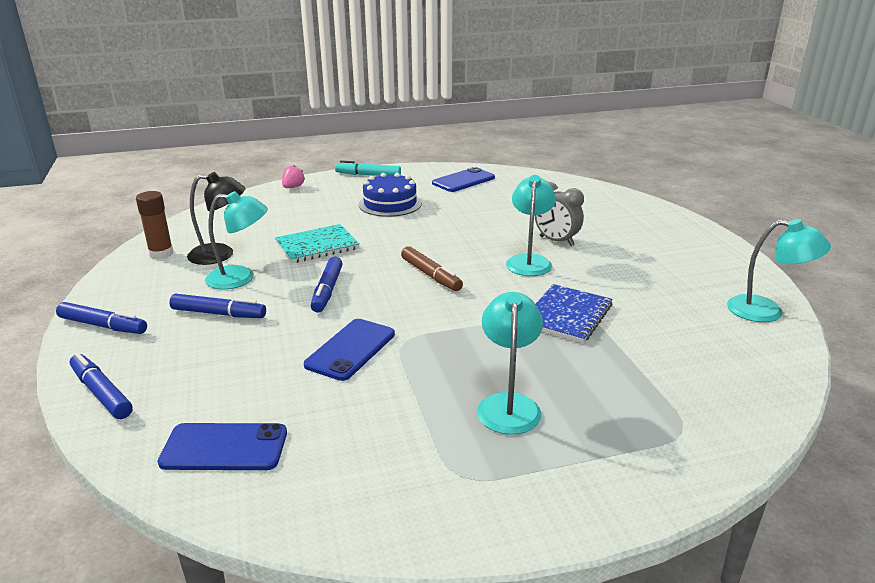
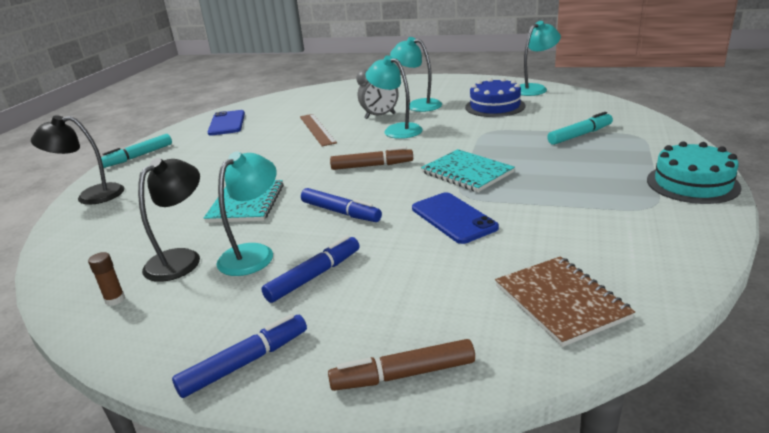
camera: 55 degrees left, 0 degrees up
blue marker [70,353,133,419] -> brown marker [328,339,475,391]
brown glue stick [136,191,174,259] -> brown glue stick [88,252,125,306], size x0.60
blue phone [157,423,287,470] -> brown notebook [495,256,635,347]
pink strawberry [282,165,305,188] -> black lamp [31,116,124,205]
blue cake [358,173,422,217] -> blue cake moved to [465,78,525,117]
turquoise lamp [477,292,543,435] -> turquoise lamp moved to [390,37,442,112]
blue notebook [536,284,613,343] -> none
none -> brown ruler [300,114,337,147]
none -> turquoise notebook [421,149,515,192]
none -> turquoise marker [547,112,613,145]
none -> turquoise cake [647,141,742,204]

